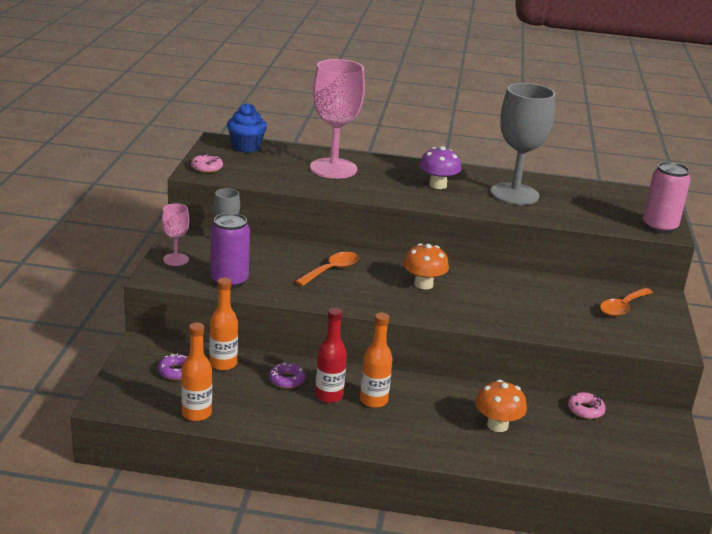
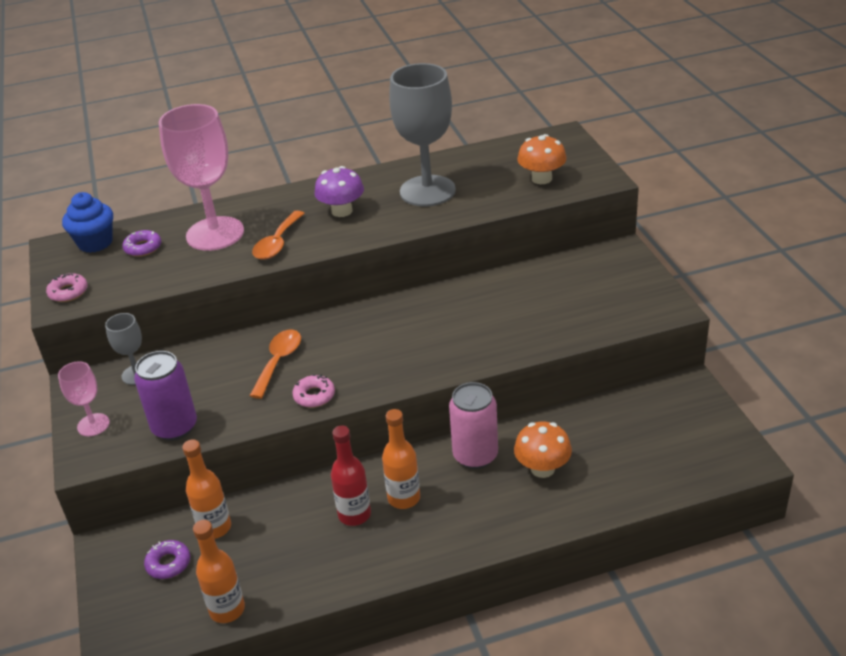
camera: 20 degrees left, 10 degrees up
purple donut [269,363,306,388] -> purple donut moved to [122,230,161,257]
orange mushroom [403,243,449,289] -> orange mushroom moved to [517,134,567,184]
pink donut [568,392,606,419] -> pink donut moved to [292,374,335,408]
orange spoon [600,288,653,316] -> orange spoon moved to [252,211,305,260]
pink can [643,162,691,234] -> pink can moved to [449,382,498,469]

